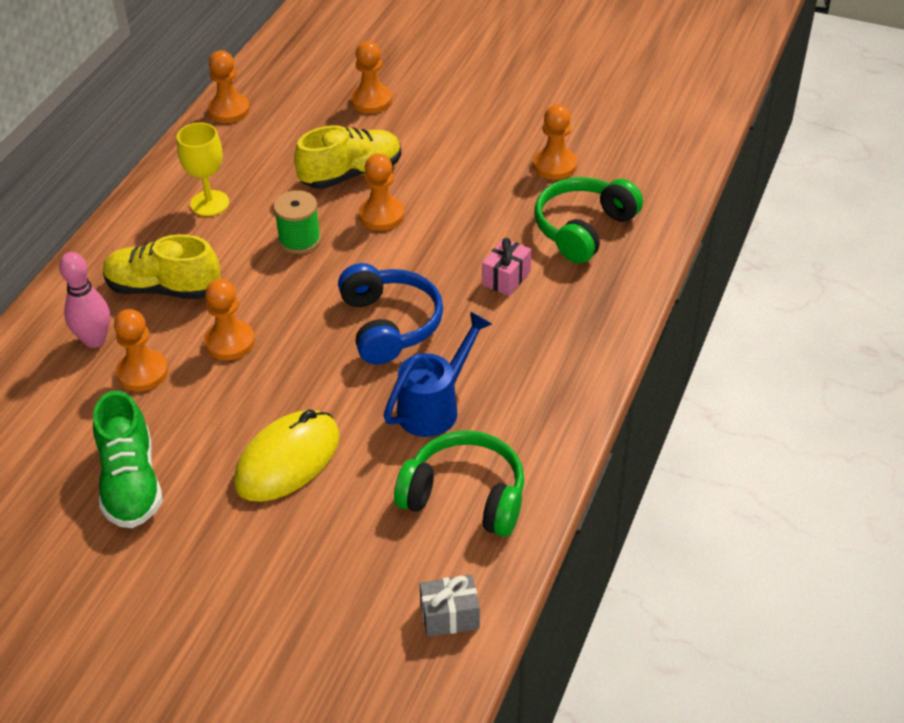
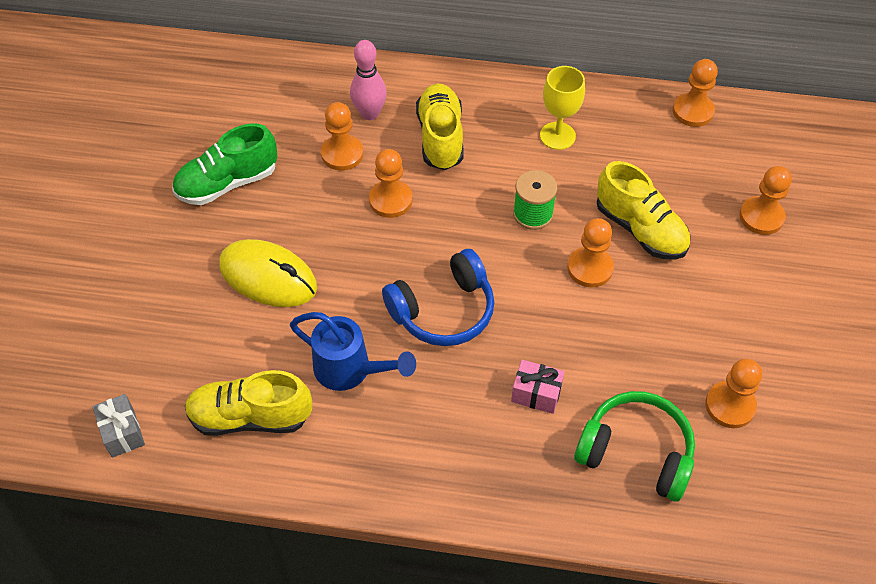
camera: 75 degrees right, 10 degrees up
green headphones [394,430,524,537] -> yellow shoe [185,370,312,436]

